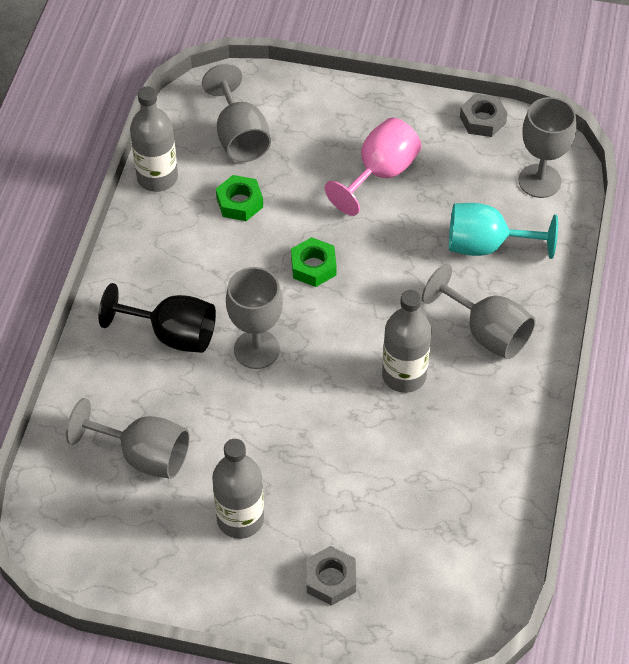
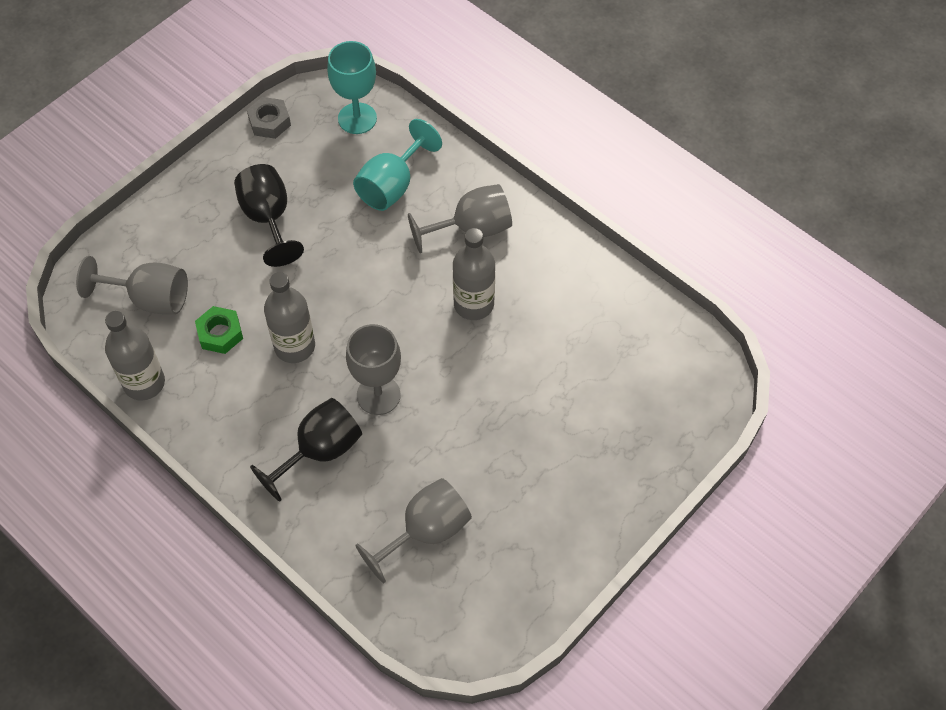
camera: 60 degrees left, 5 degrees up
grey bottle [212,439,264,539] -> grey bottle moved to [264,272,315,363]
green nut [291,237,337,287] -> none
grey nut [306,546,356,606] -> none
pink goblet [325,118,421,216] -> black goblet [234,164,304,267]
grey goblet [518,97,576,198] -> turquoise goblet [327,41,377,134]

